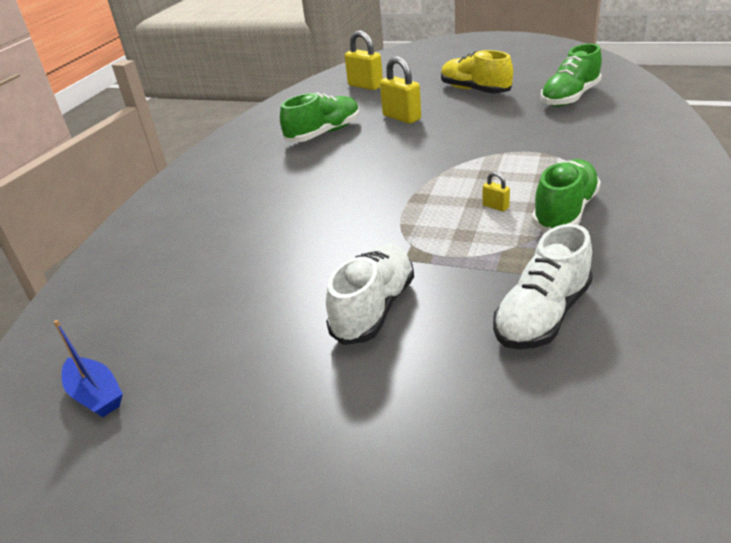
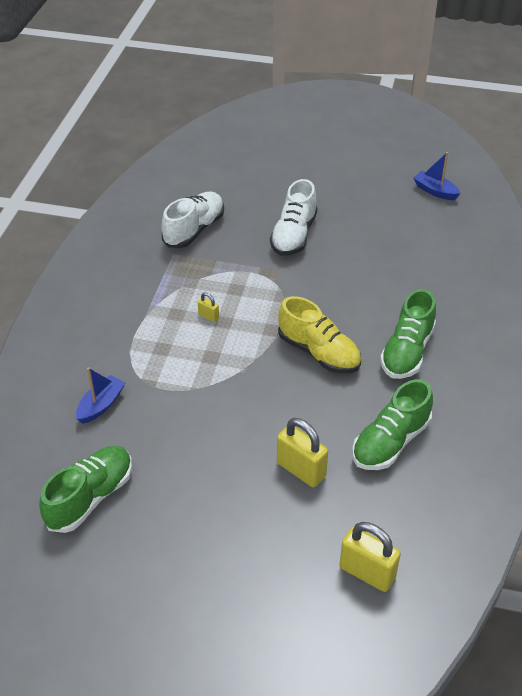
camera: 170 degrees right, 10 degrees up
yellow shoe [441,50,513,93] -> yellow shoe moved to [278,296,361,374]
green shoe [531,159,601,232] -> green shoe moved to [380,289,436,379]
none -> blue boat [76,367,125,424]

